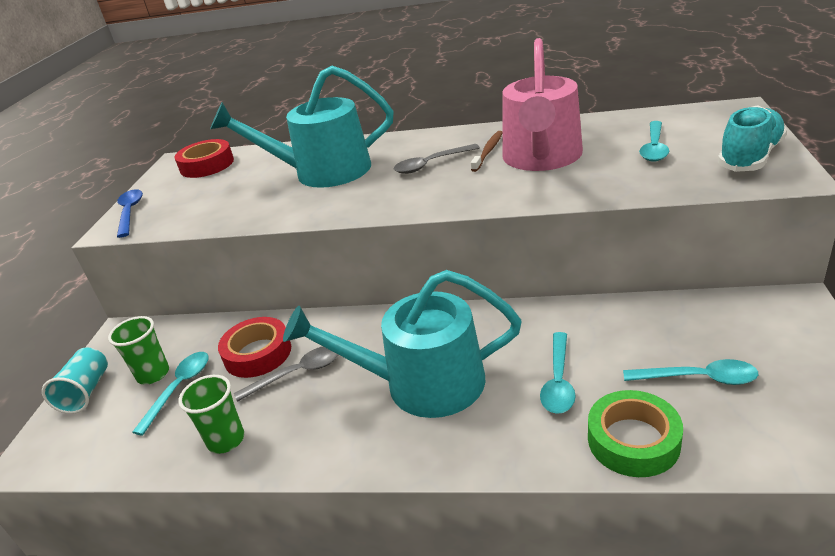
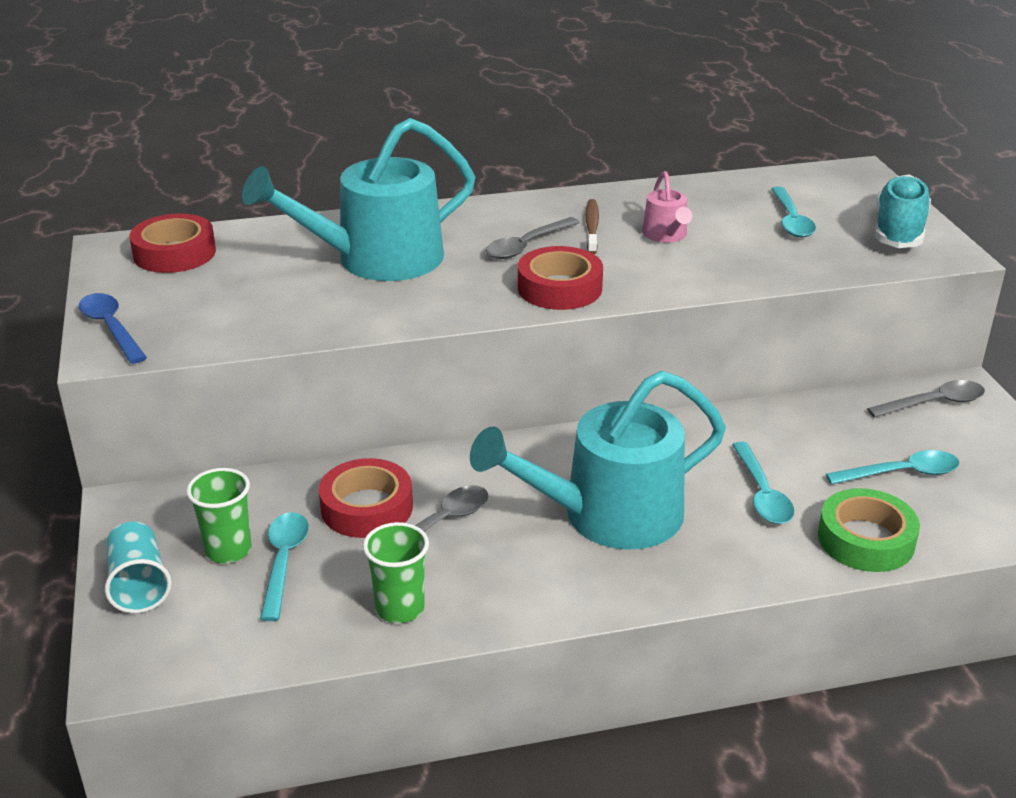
camera: 25 degrees left, 0 degrees up
pink watering can [502,38,583,171] -> pink watering can [642,171,693,242], size x0.45
none -> red tape [518,246,603,310]
none -> grey spoon [867,380,985,418]

